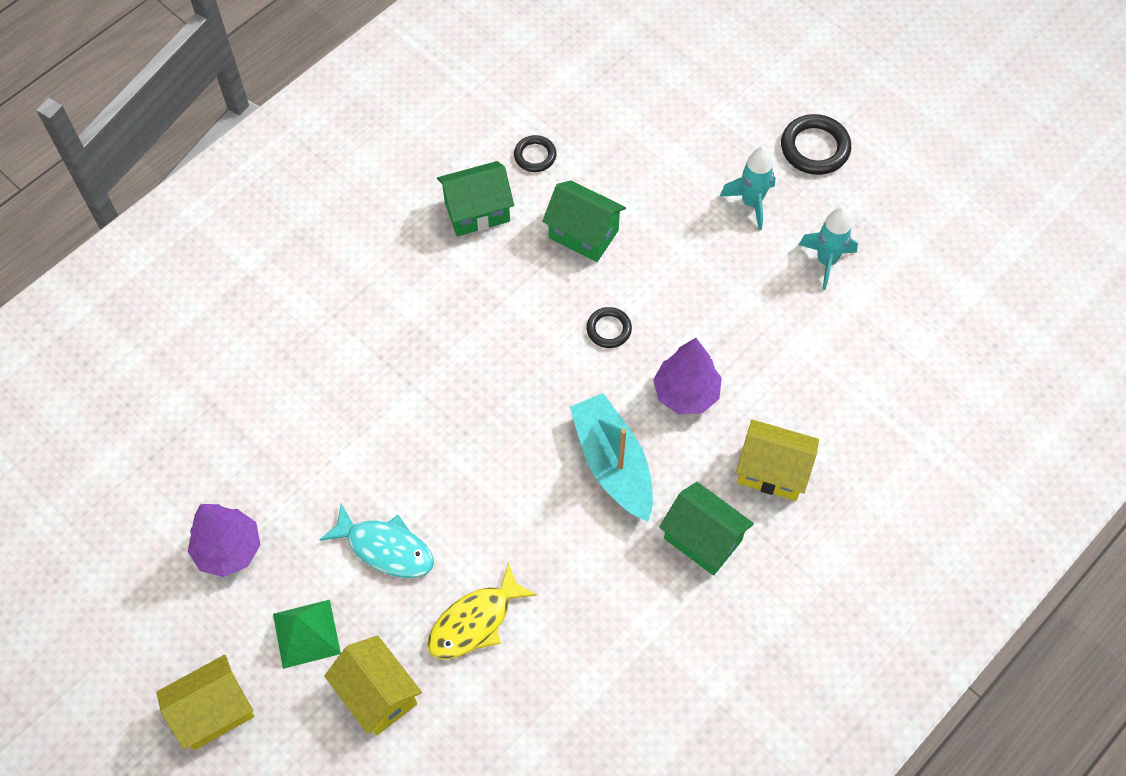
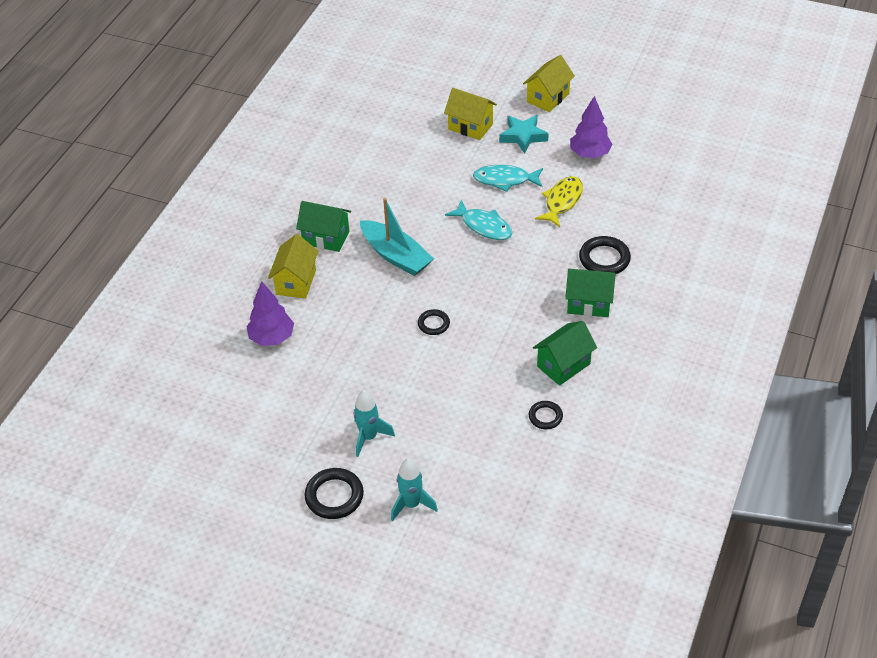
camera: 160 degrees right, 15 degrees down
green pyramid [273,600,341,669] -> turquoise star [499,115,549,154]
yellow fish [427,563,537,659] -> yellow fish moved to [535,176,583,227]
green house [542,181,626,262] -> green house moved to [565,269,616,317]
purple tree [653,338,722,414] -> purple tree moved to [246,281,294,346]
yellow house [736,420,819,501] -> yellow house turned 75 degrees counterclockwise [268,234,318,299]
turquoise rocket [799,207,858,290] -> turquoise rocket moved to [391,458,438,521]
none -> turquoise fish [445,199,513,240]
none -> black ring [579,236,631,274]

